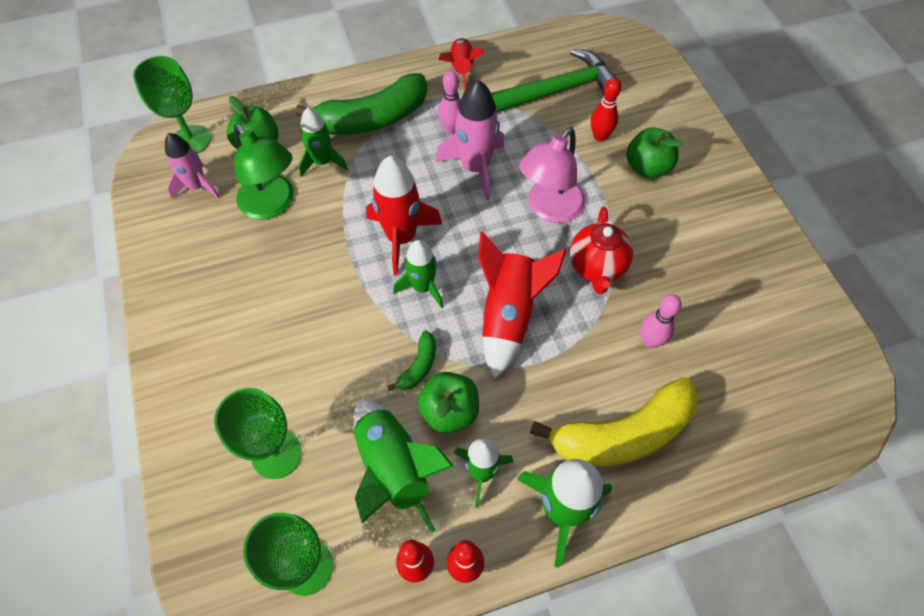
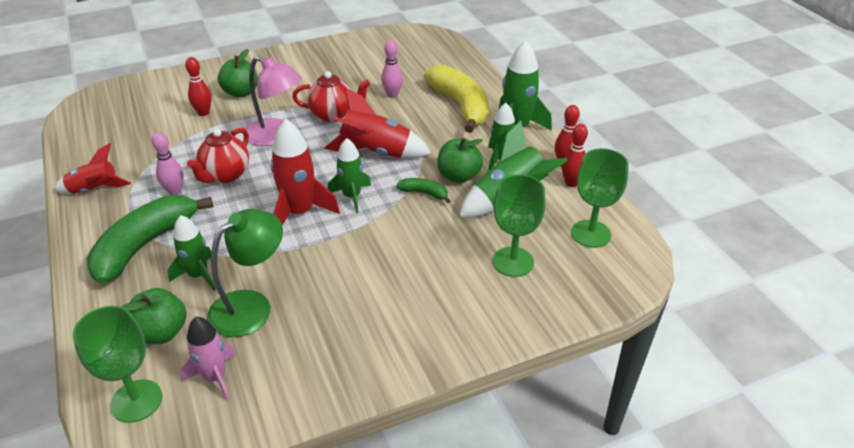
camera: 95 degrees left, 20 degrees down
green banana [295,73,427,135] -> green banana turned 120 degrees counterclockwise [87,195,213,284]
pink rocket [435,79,504,200] -> red teapot [187,128,249,183]
green hammer [491,49,621,112] -> none

